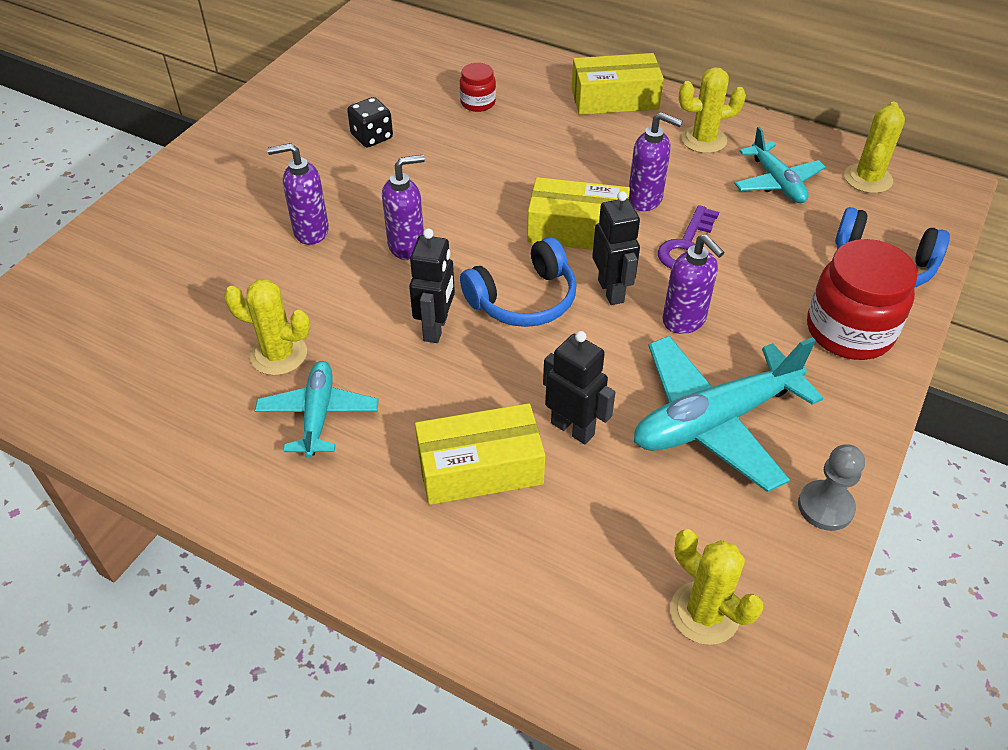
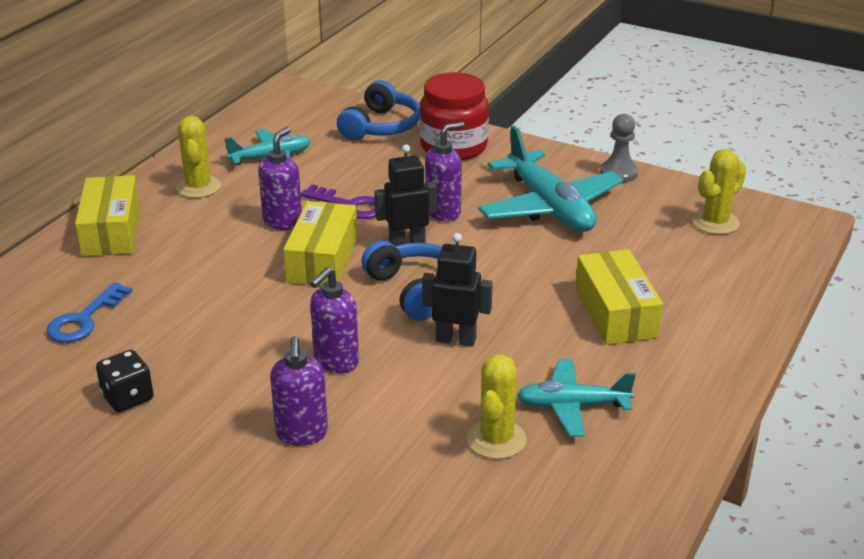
camera: 90 degrees left, 15 degrees down
purple soap dispenser [382,155,425,260] -> purple soap dispenser turned 120 degrees counterclockwise [310,267,359,373]
red jar [460,63,496,112] -> blue key [47,282,132,342]
black robot [543,331,615,444] -> none
yellow cactus [844,102,905,193] -> none

